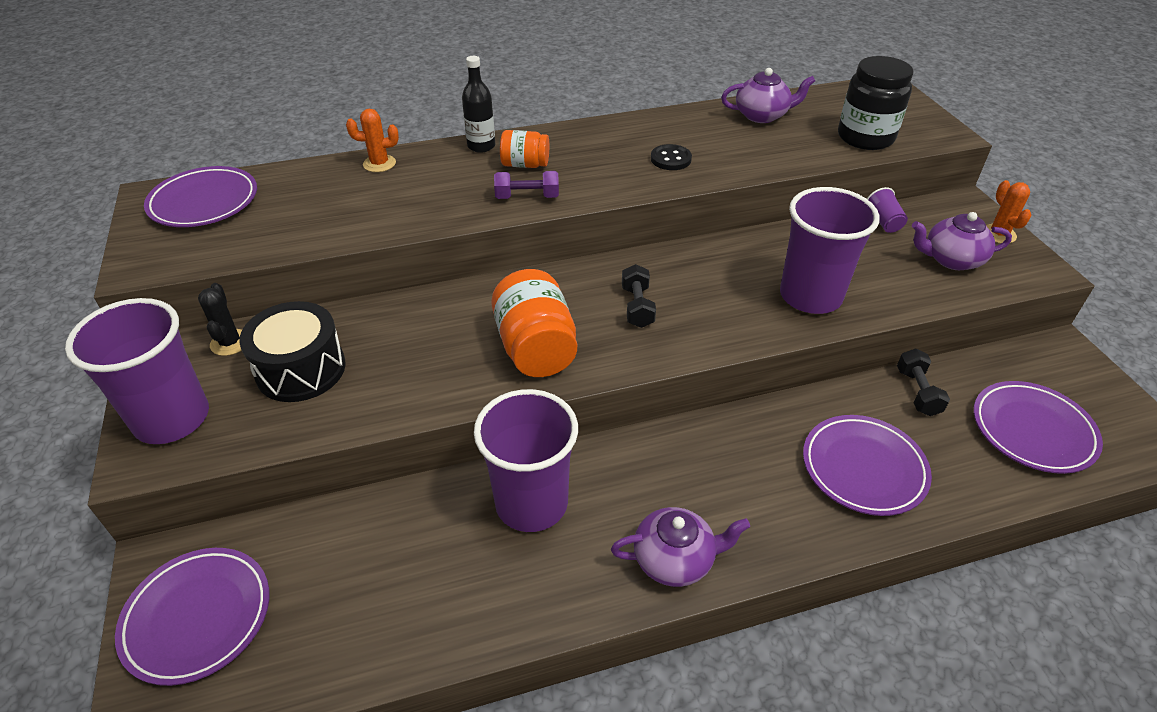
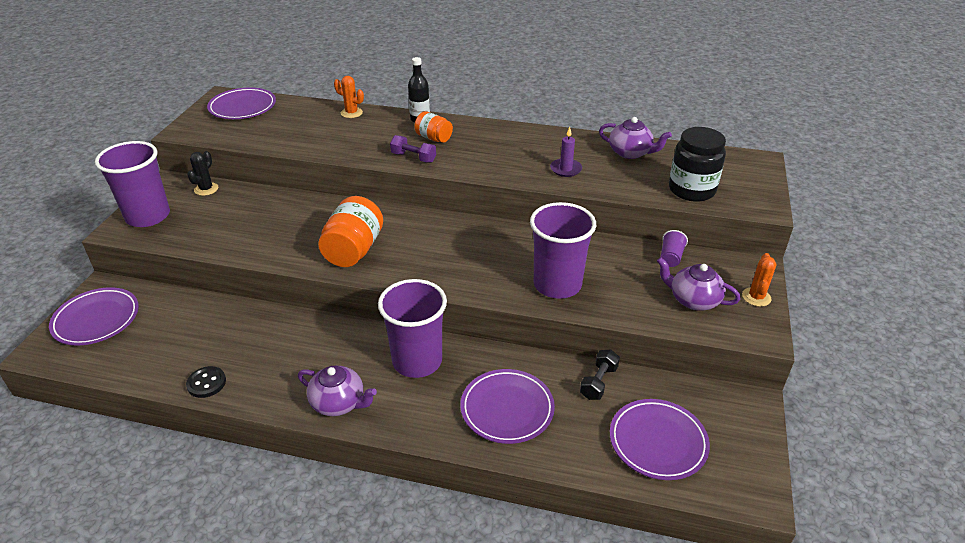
camera: 30 degrees right, 5 degrees down
black drum [239,301,346,402] -> none
purple cup [474,389,578,532] -> purple cup moved to [378,279,447,378]
black dumbbell [622,264,656,328] -> none
black button [651,144,692,170] -> black button moved to [186,366,226,398]
none -> purple candle [550,127,582,177]

